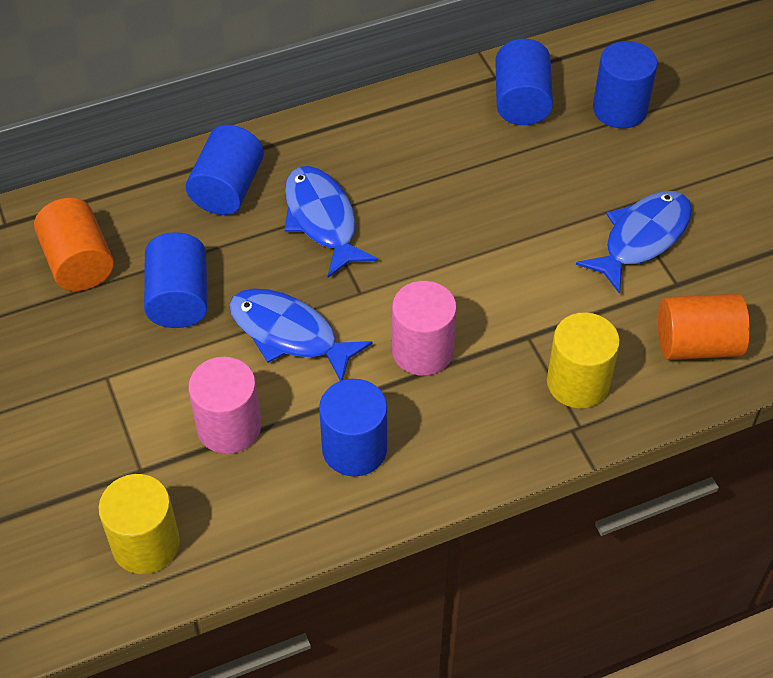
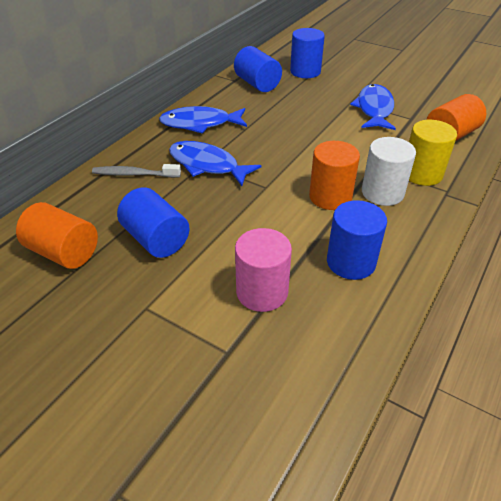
camera: 35 degrees left, 10 degrees down
yellow cylinder [98,474,180,574] -> none
blue cylinder [186,125,264,215] -> grey toothbrush [92,164,181,178]
blue fish [229,288,373,381] -> blue fish moved to [159,106,247,134]
pink cylinder [392,281,457,376] -> orange cylinder [309,141,360,210]
none -> white cylinder [362,137,416,206]

